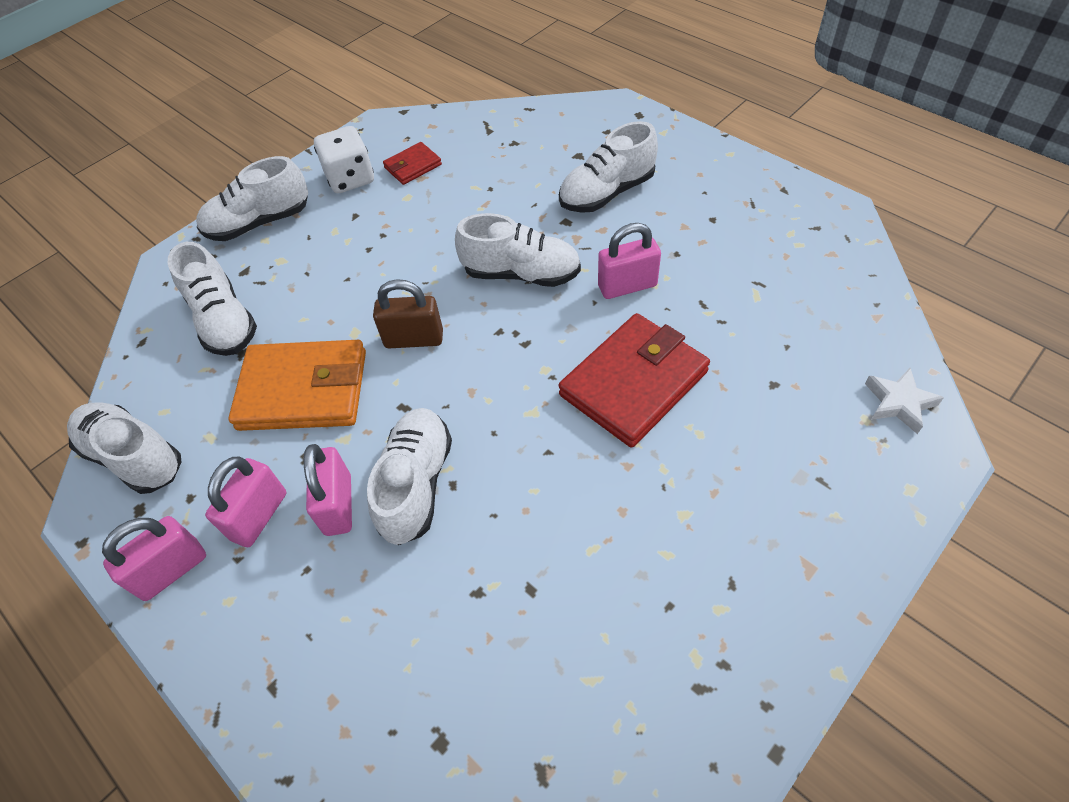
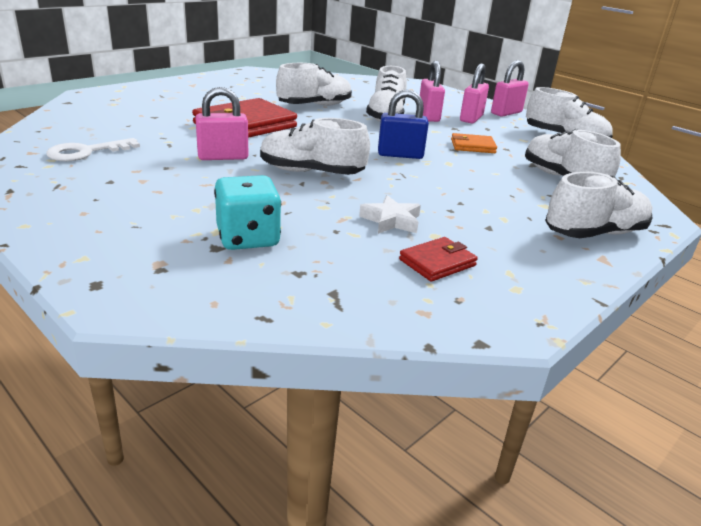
camera: 175 degrees right, 25 degrees down
orange wallet [228,340,366,431] -> orange wallet [451,133,497,153], size x0.49
white dice [314,126,374,193] -> none
brown padlock [373,279,443,348] -> blue padlock [378,90,429,159]
white shoe [559,121,658,213] -> white shoe moved to [276,63,352,106]
white star [865,368,944,434] -> white star moved to [359,195,421,234]
none -> white key [46,138,140,161]
none -> turquoise dice [214,175,281,250]

